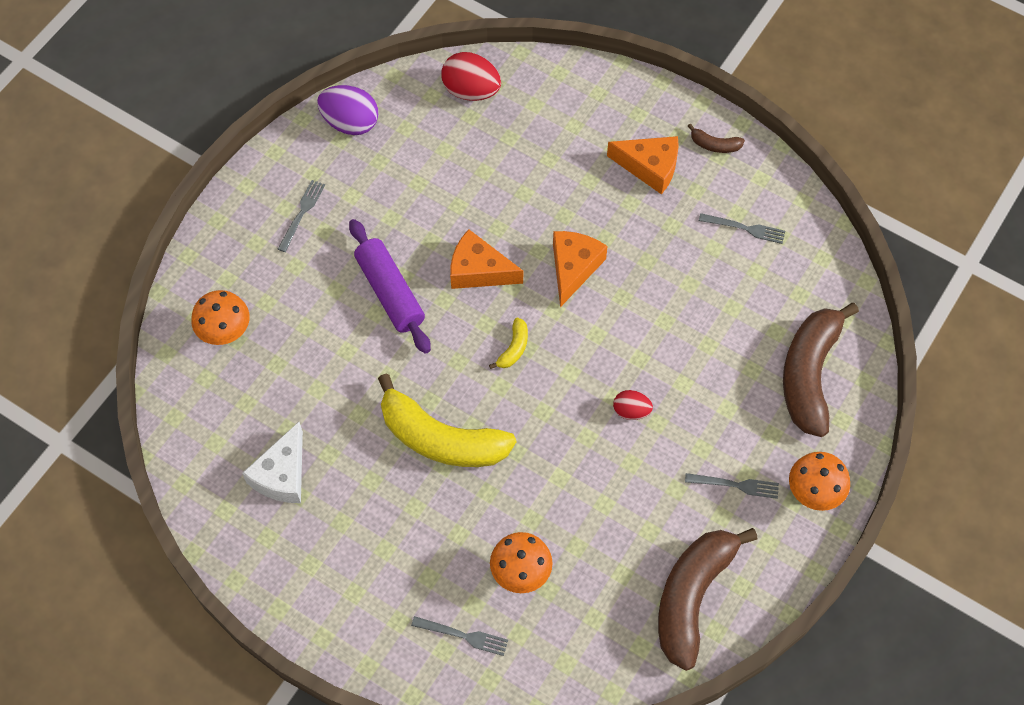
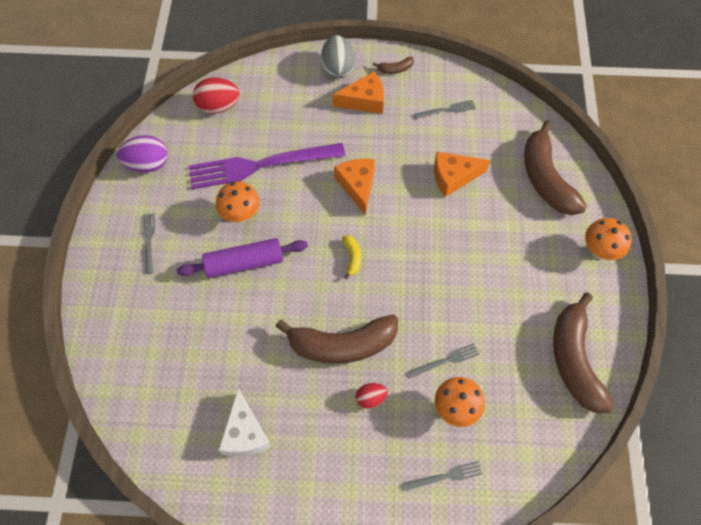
camera: 30 degrees left, 0 degrees up
orange mushroom [191,290,250,345] -> orange mushroom moved to [216,181,260,223]
purple rolling pin [349,219,431,354] -> purple rolling pin turned 45 degrees counterclockwise [177,238,308,278]
yellow banana [378,374,516,467] -> brown banana [275,314,398,364]
orange cheese [450,229,523,289] -> orange cheese moved to [434,152,490,197]
red egg [613,390,653,420] -> red egg moved to [356,383,388,409]
grey fork [685,473,779,499] -> grey fork moved to [409,343,479,378]
none -> purple fork [189,143,345,189]
none -> grey egg [321,35,355,79]

